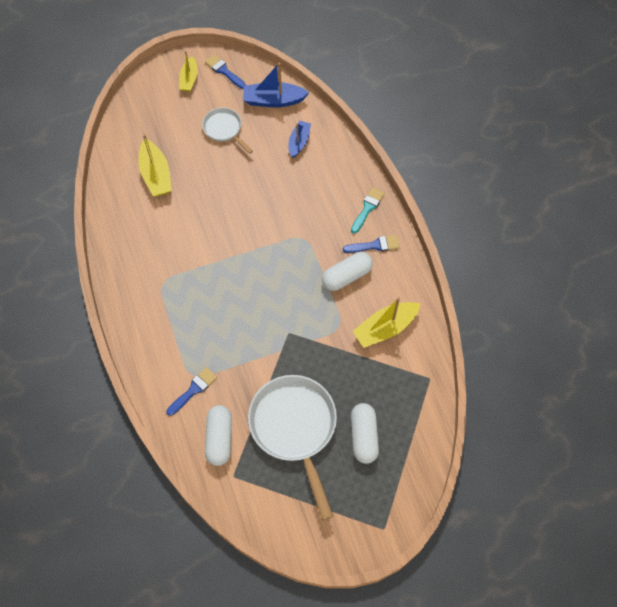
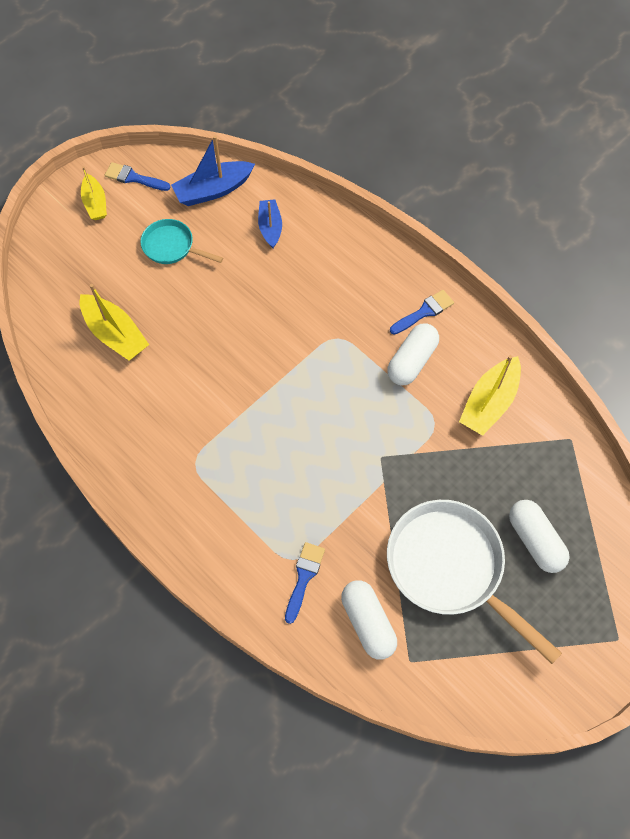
camera: 25 degrees left, 0 degrees up
white pan [202,107,253,154] -> turquoise pan [140,219,223,264]
turquoise brush [351,187,385,234] -> none

